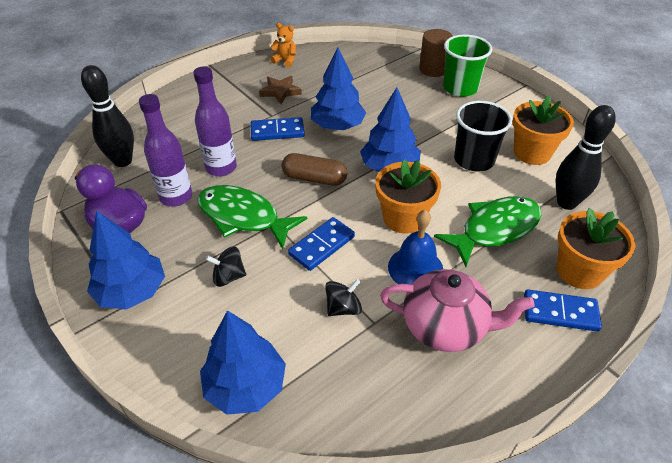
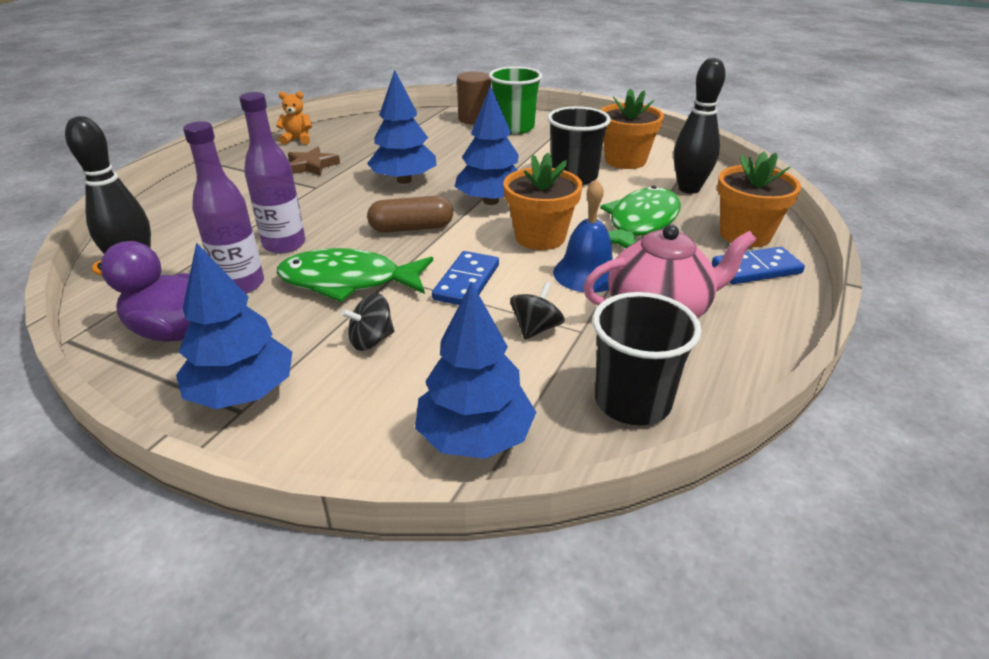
camera: 25 degrees left, 10 degrees down
blue domino [251,117,305,141] -> none
none -> black cup [593,292,702,426]

